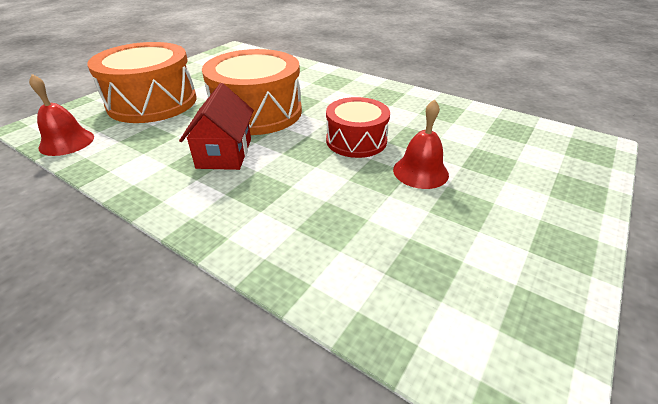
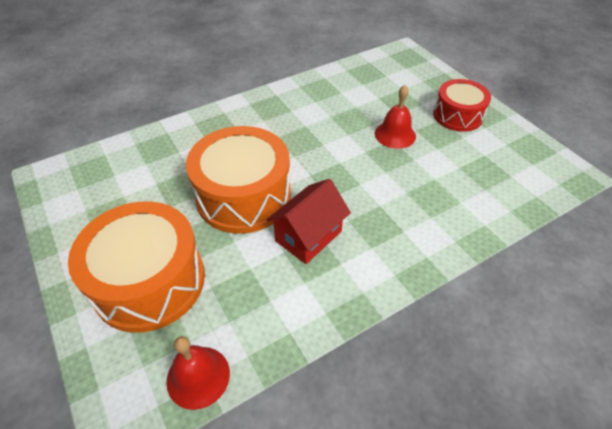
camera: 65 degrees left, 10 degrees up
red house [179,83,254,170] -> red house turned 75 degrees counterclockwise [267,179,351,264]
red drum [326,97,390,158] -> red drum moved to [433,79,491,132]

